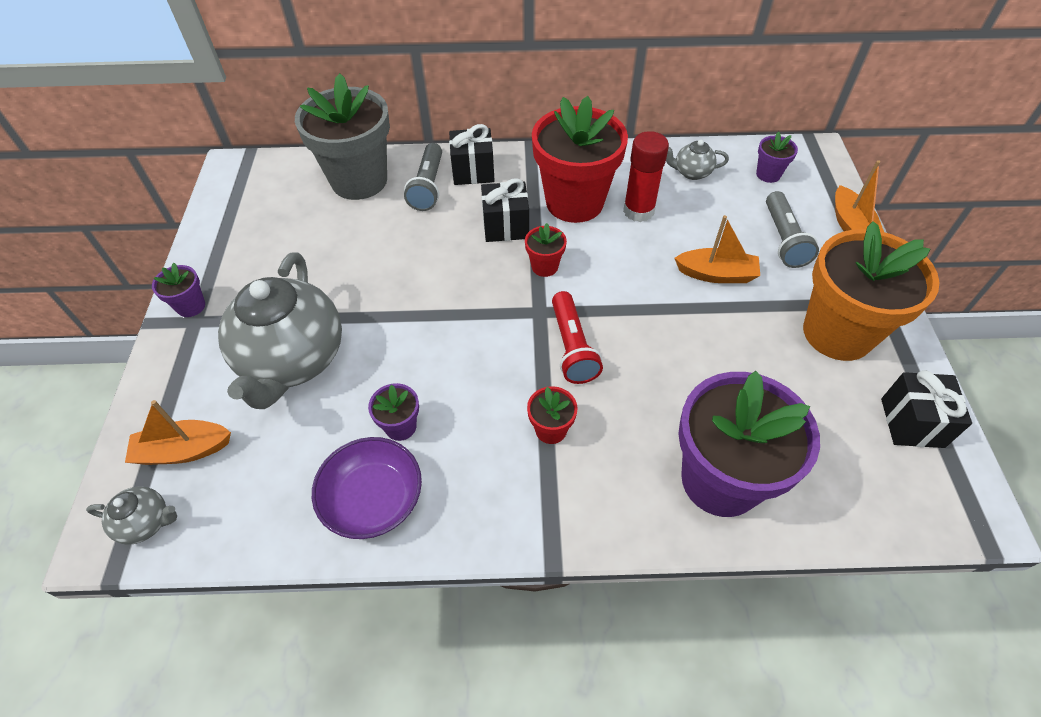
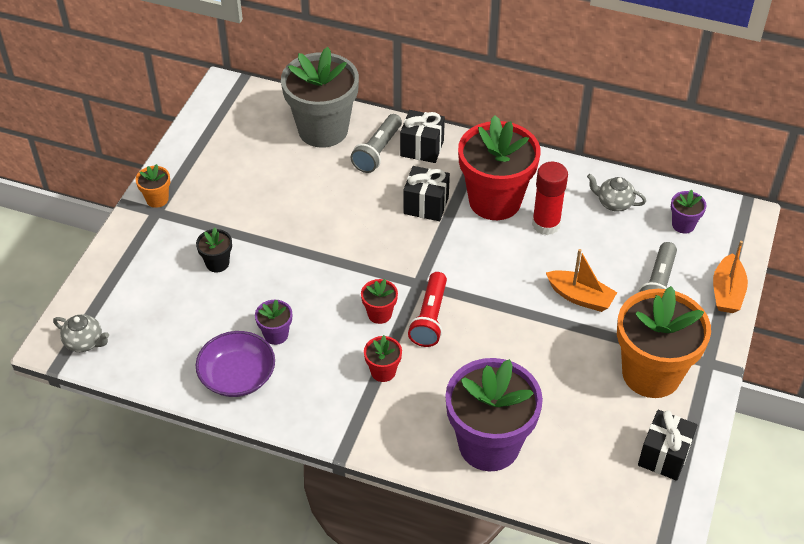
camera: 20 degrees right, 5 degrees down
orange boat [125,400,231,465] -> none
purple flower pot [152,263,205,317] -> orange flower pot [135,164,170,208]
grey teapot [218,253,342,409] -> black flower pot [196,227,232,272]
red flower pot [525,223,567,277] -> red flower pot moved to [361,279,398,324]

